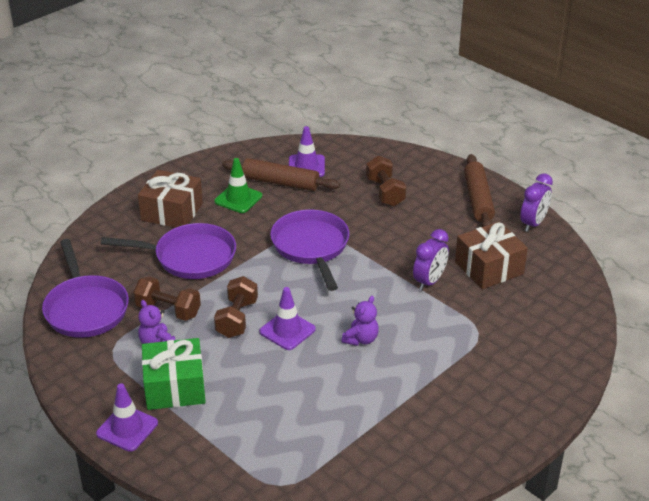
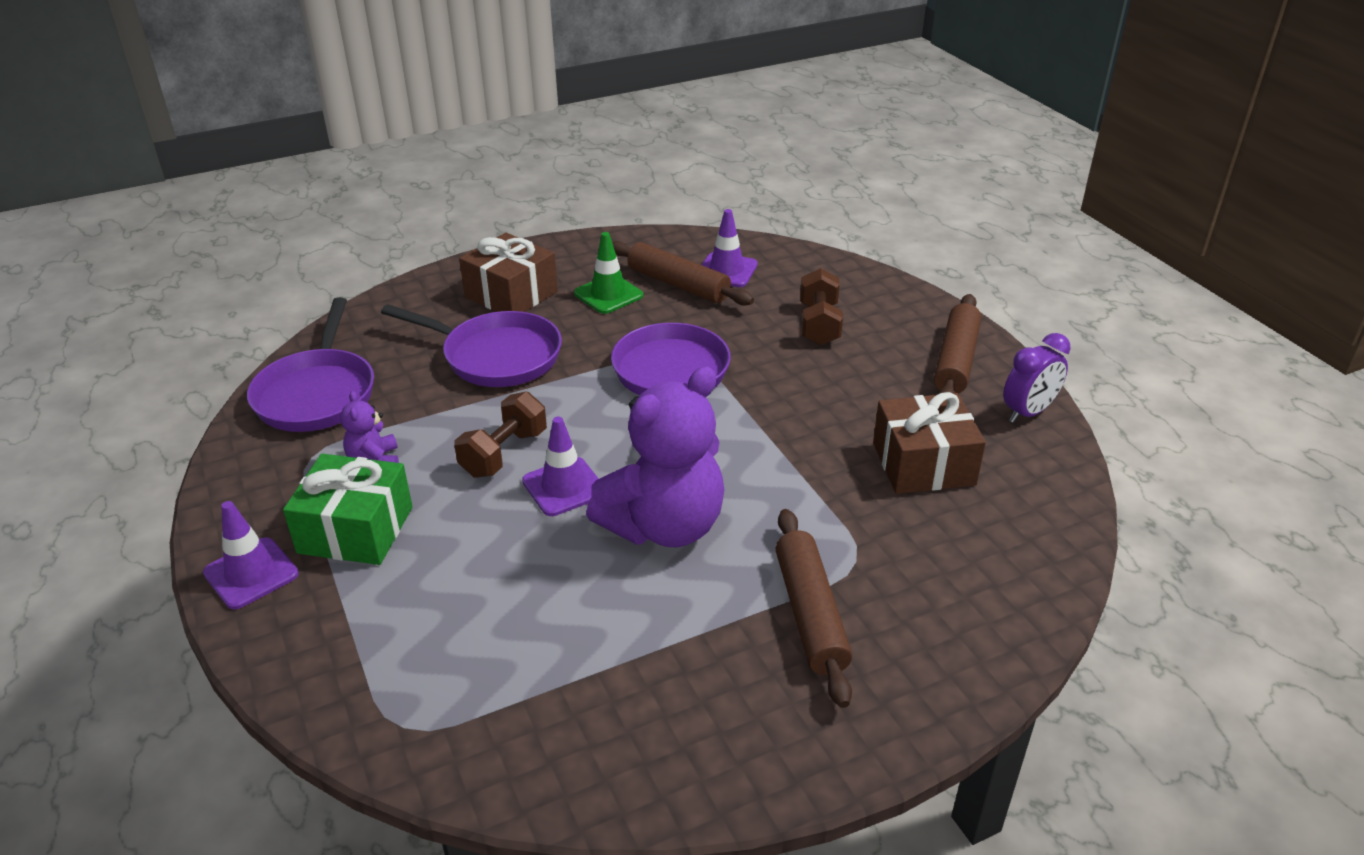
camera: 20 degrees right, 0 degrees up
brown dumbbell [133,277,201,321] -> none
purple teddy bear [342,296,379,346] -> purple teddy bear [586,367,724,547], size x2.24
purple clock [413,229,449,291] -> none
none -> brown rolling pin [775,509,852,708]

